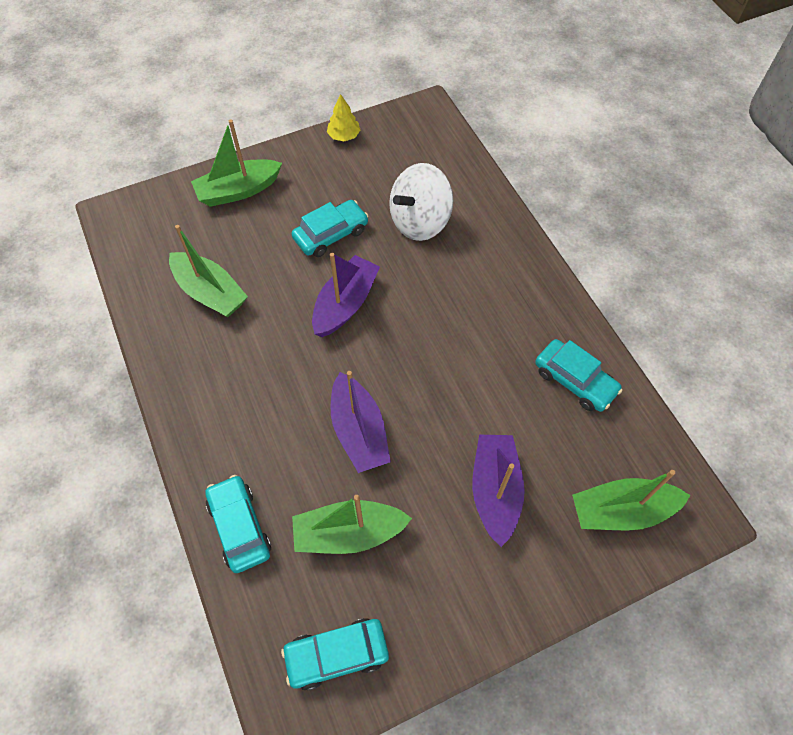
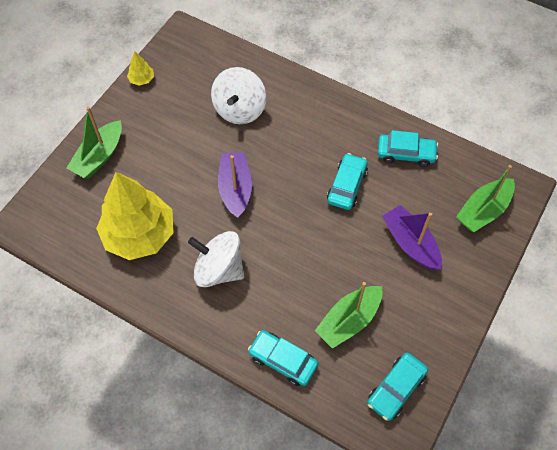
camera: 35 degrees left, 0 degrees up
green boat [169,225,248,317] -> yellow tree [96,172,173,260]
turquoise car [292,200,369,257] -> turquoise car moved to [327,153,368,210]
purple boat [331,371,391,473] -> none
none -> white spinning top [188,231,244,287]

